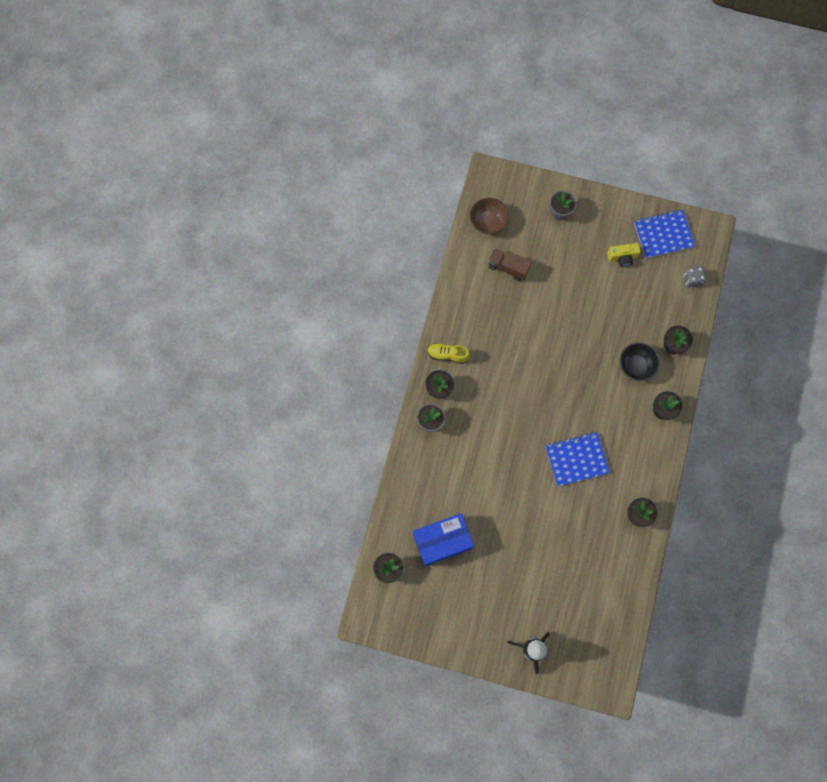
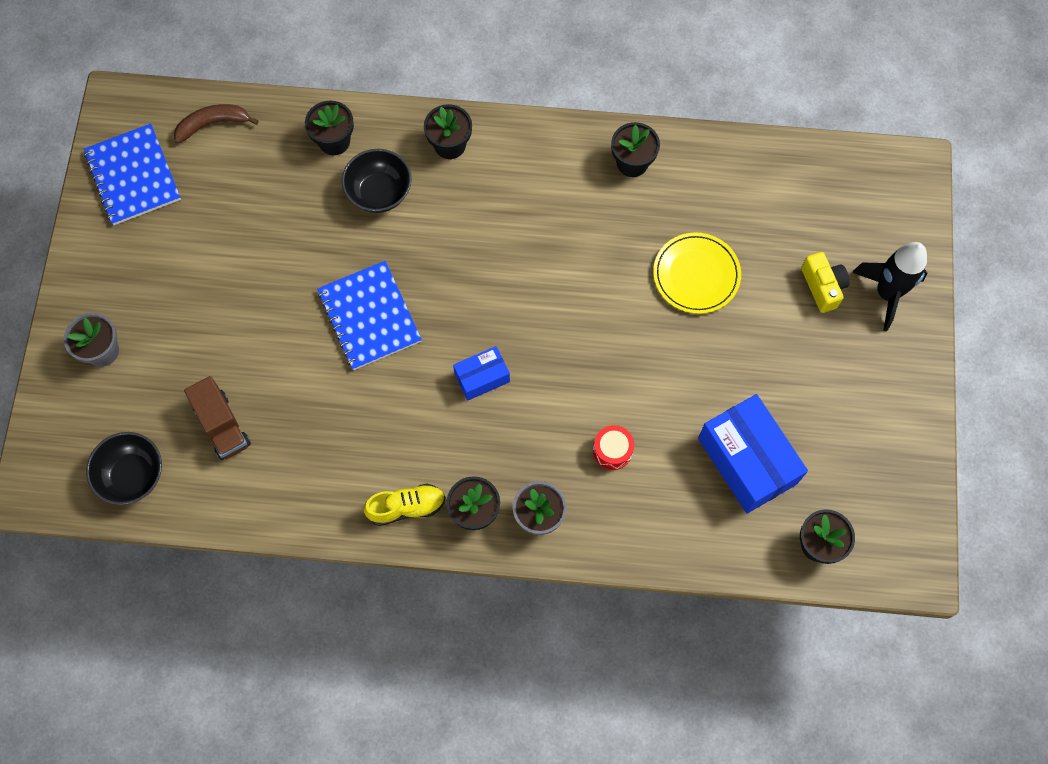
camera: 100 degrees left, 5 degrees down
yellow shoe [427,343,470,364] -> yellow shoe turned 105 degrees counterclockwise [364,484,446,526]
brown bowl [470,198,509,234] -> black bowl [86,432,162,505]
brown truck [488,248,532,281] -> brown truck turned 45 degrees counterclockwise [184,376,251,460]
blue notebook [546,432,610,487] -> blue notebook moved to [317,261,422,370]
yellow camera [607,243,641,267] -> yellow camera moved to [801,252,850,313]
grey dice [683,266,706,288] -> brown banana [174,104,259,144]
none -> blue box [453,346,510,401]
none -> red drum [593,425,634,470]
none -> yellow plate [653,232,741,314]

